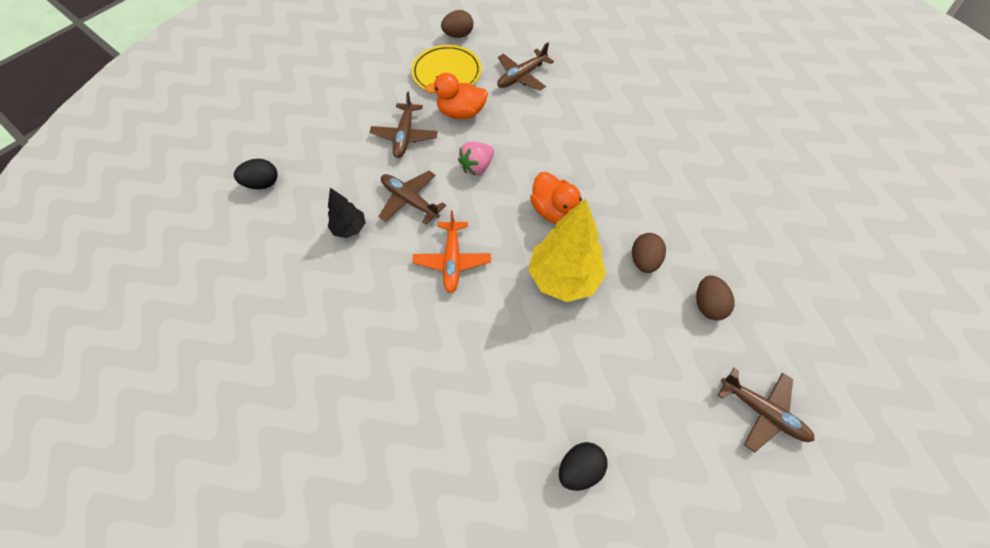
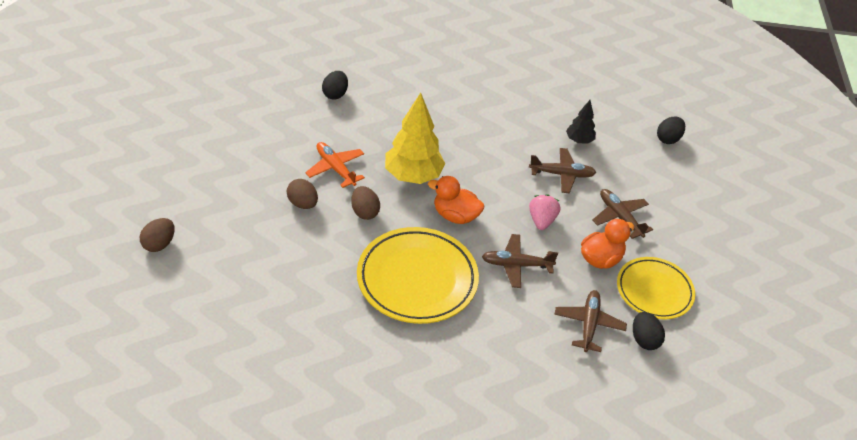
camera: 140 degrees right, 15 degrees down
orange plane [412,210,491,293] -> orange plane moved to [305,142,365,188]
brown egg [441,10,474,38] -> brown egg moved to [140,218,175,252]
brown plane [718,368,815,453] -> brown plane moved to [482,234,558,288]
none -> yellow plate [357,227,479,324]
none -> black egg [633,312,665,350]

